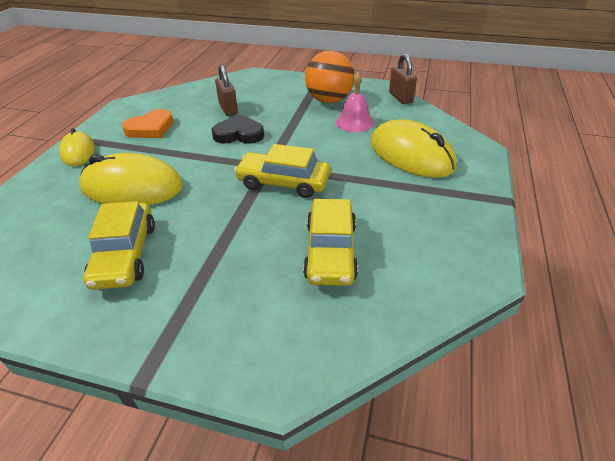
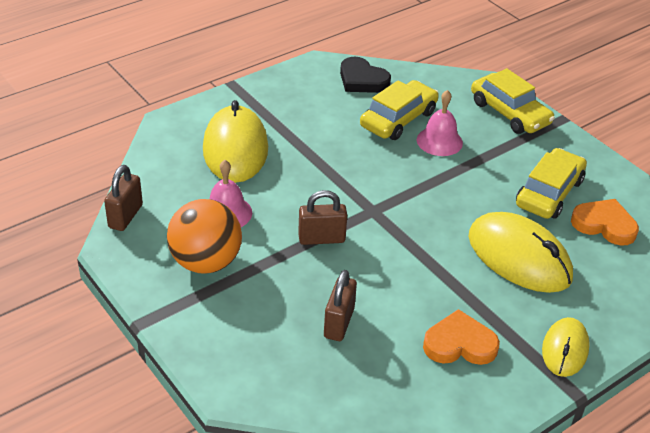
camera: 145 degrees left, 0 degrees up
black heart [212,114,264,144] -> black heart moved to [340,57,391,93]
yellow car [234,144,331,198] -> yellow car moved to [471,68,555,134]
none -> brown padlock [298,190,347,245]
none -> pink bell [417,90,463,156]
none -> orange heart [571,199,639,246]

